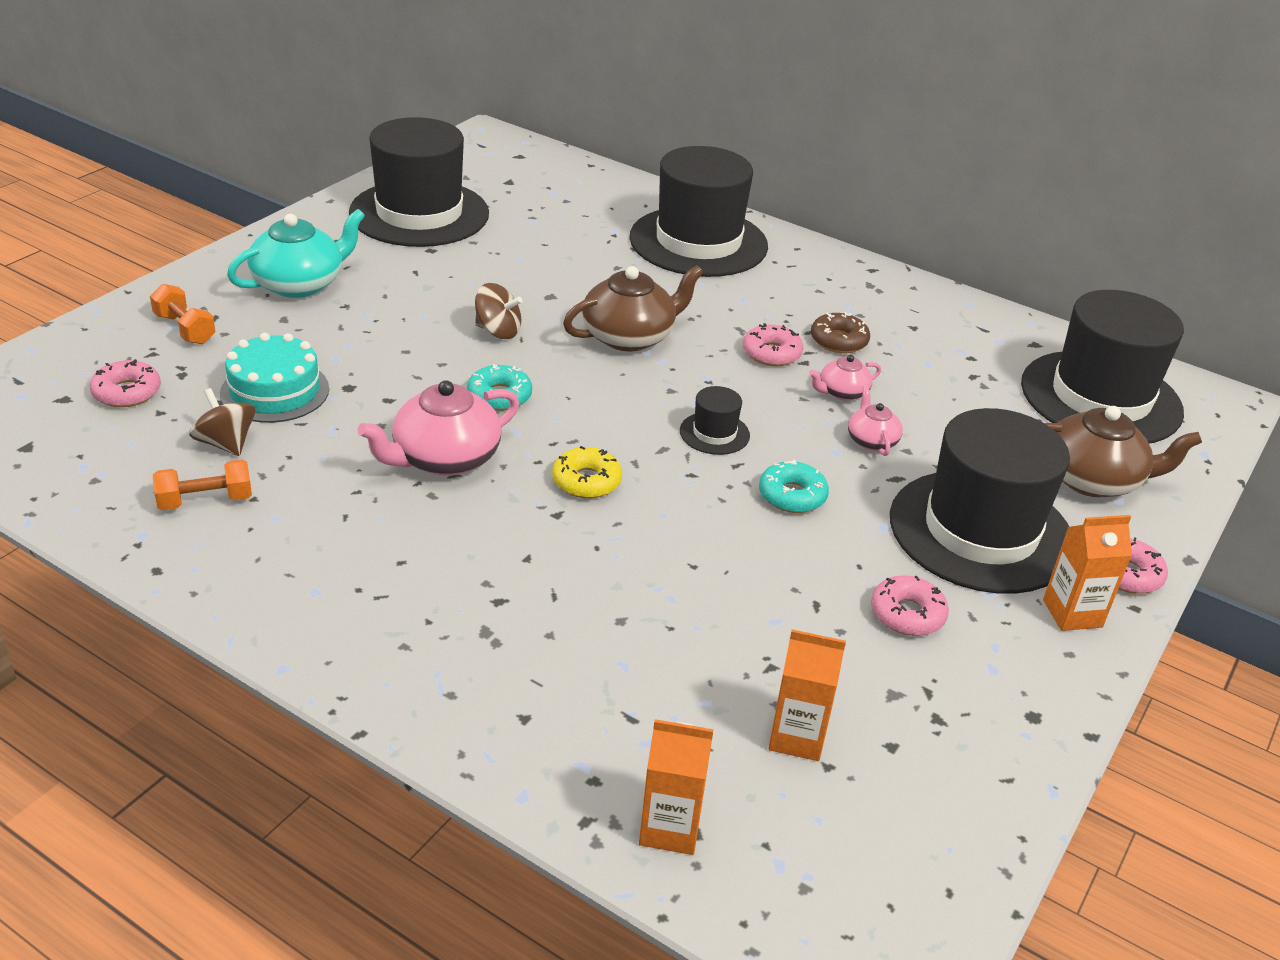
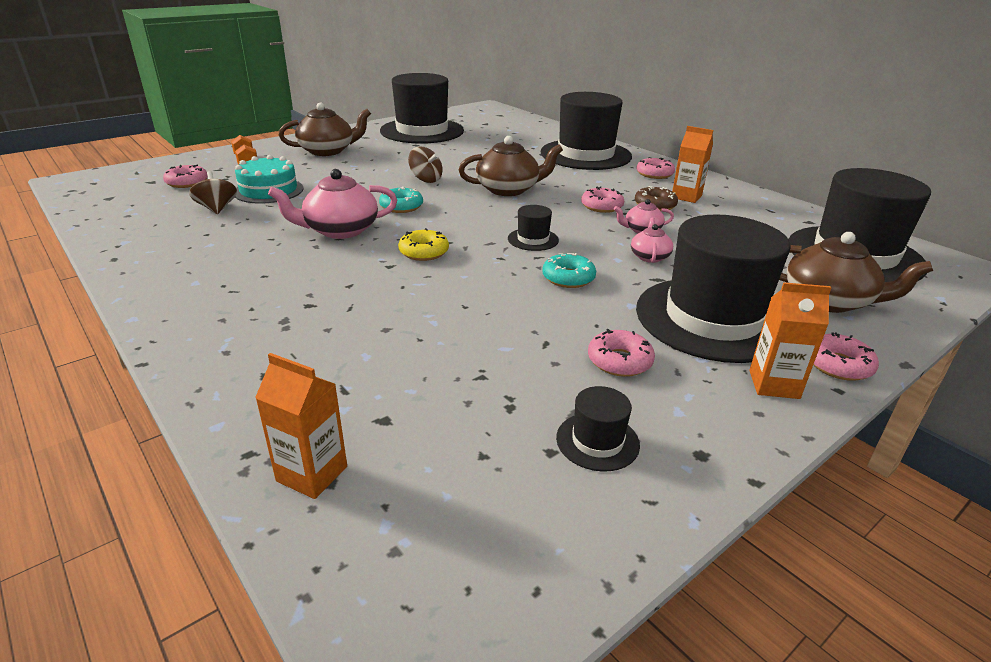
camera: 20 degrees right, 5 degrees down
orange dumbbell [152,460,252,510] -> none
turquoise teapot [227,209,365,298] -> brown teapot [279,103,371,156]
orange carton [768,629,846,761] -> orange carton moved to [672,126,713,203]
none -> black hat [556,386,640,472]
none -> pink donut [636,157,675,179]

